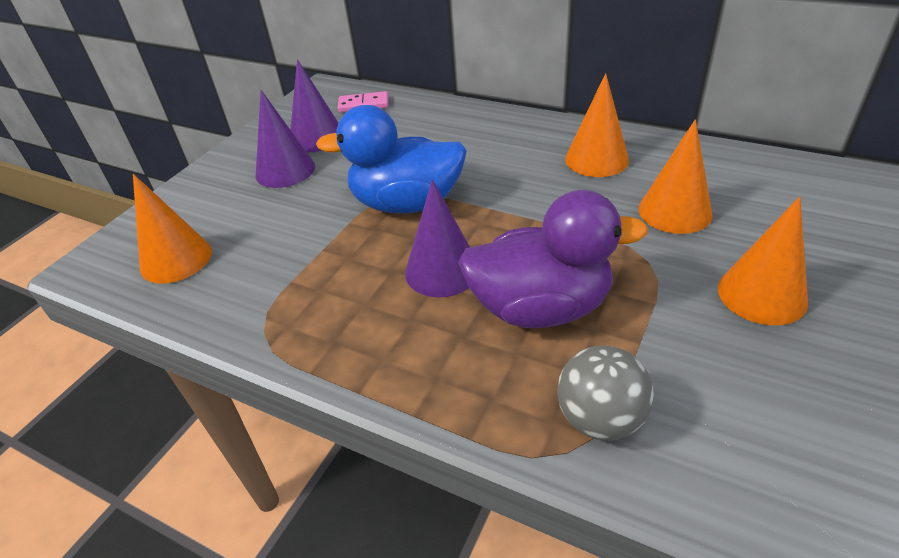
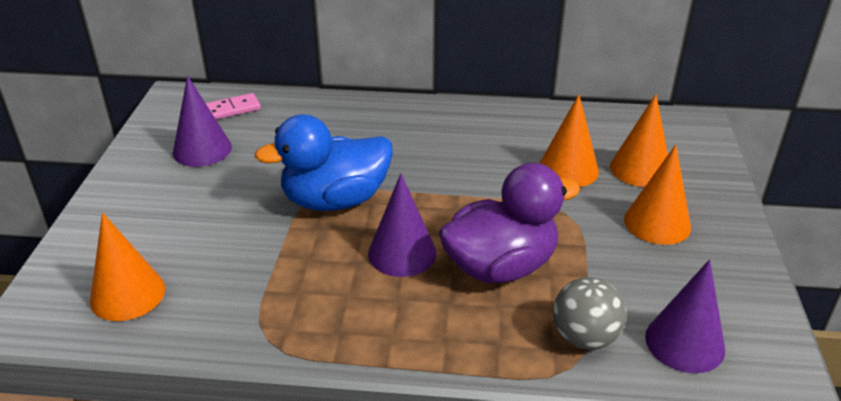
camera: 25 degrees left, 5 degrees down
purple cone [255,90,315,188] -> purple cone moved to [645,259,725,373]
orange cone [565,73,629,177] -> orange cone moved to [610,94,668,187]

